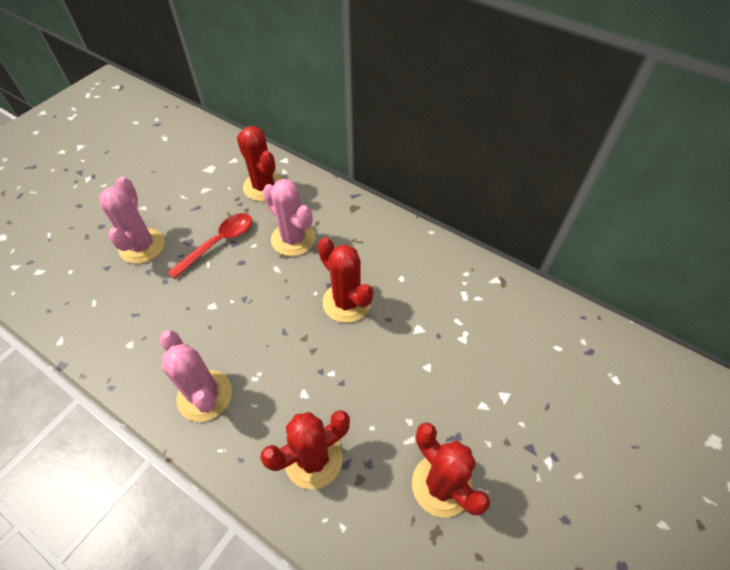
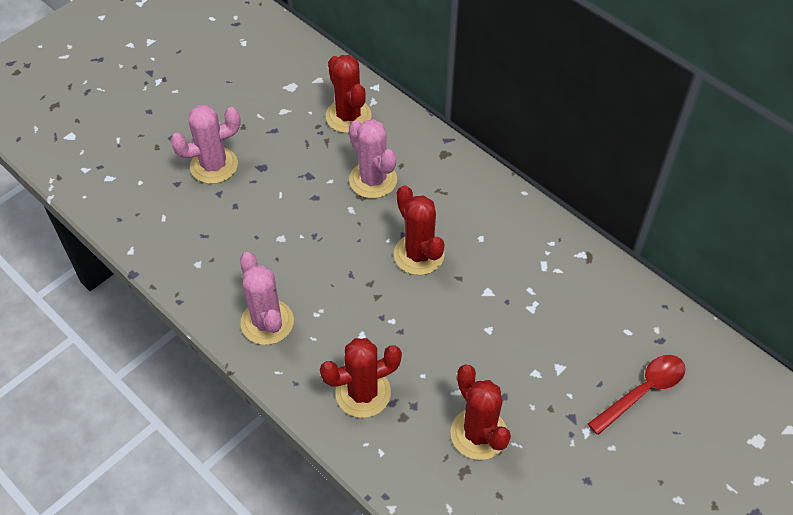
camera: 10 degrees right, 0 degrees up
pink cactus [99,177,165,264] -> pink cactus turned 60 degrees clockwise [170,105,241,184]
red spoon [167,213,252,279] -> red spoon moved to [588,355,686,435]

